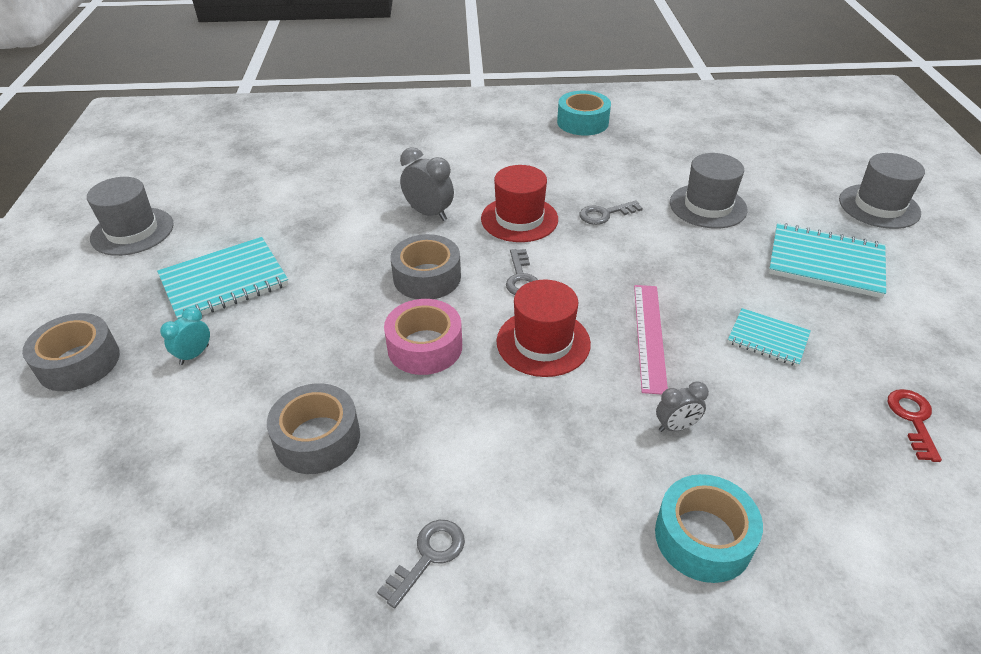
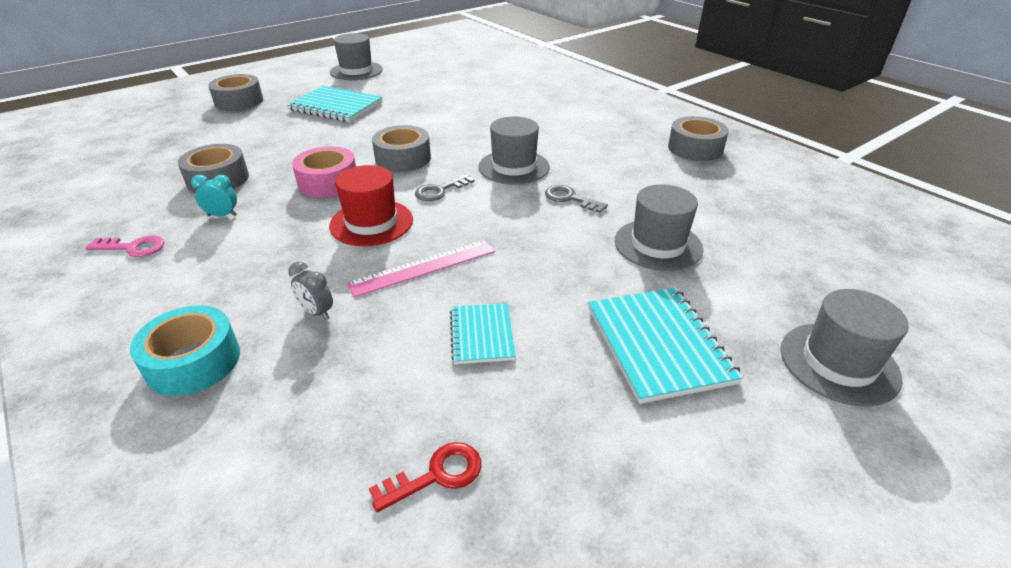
camera: 55 degrees right, 5 degrees down
turquoise clock [160,307,210,365] -> turquoise clock moved to [191,175,237,216]
grey key [377,520,465,609] -> pink key [85,236,165,257]
grey clock [400,147,454,221] -> none
red hat [481,165,558,242] -> grey hat [478,116,550,184]
turquoise tape [557,91,611,136] -> grey tape [668,116,729,161]

